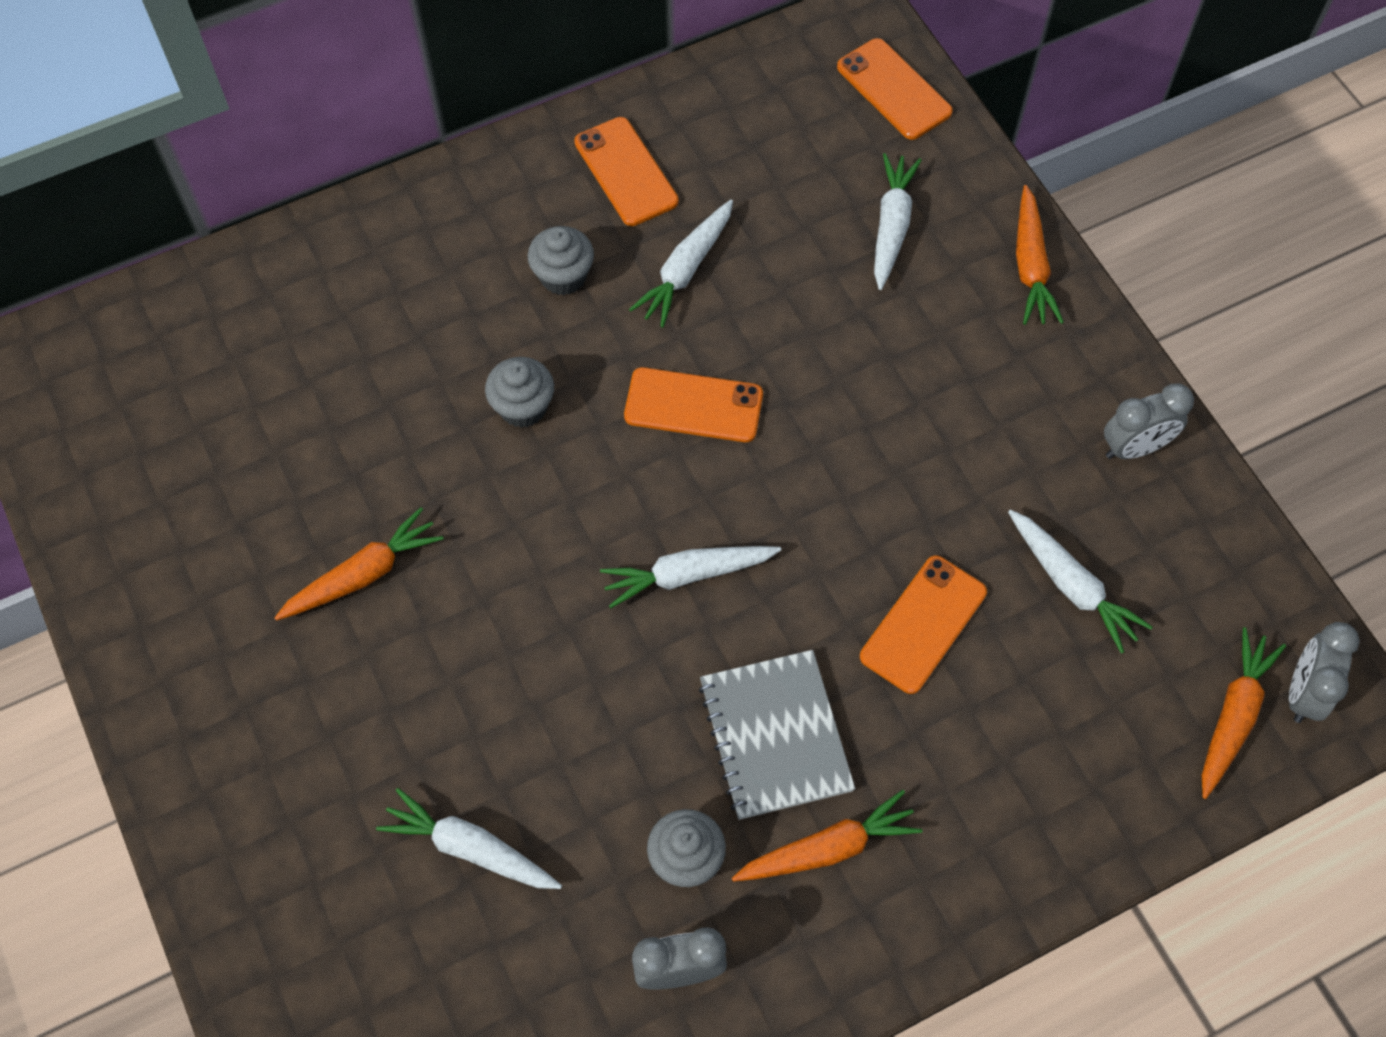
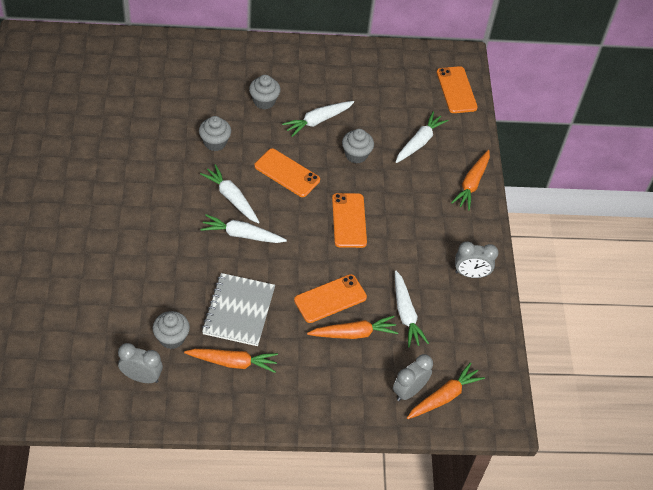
camera: 20 degrees right, 10 degrees down
orange carrot [274,507,443,621] -> orange carrot moved to [307,316,398,339]
white carrot [376,788,562,889] -> white carrot moved to [200,164,260,224]
orange phone [574,117,679,226] -> orange phone moved to [332,193,367,248]
grey clock [1289,622,1360,723] -> grey clock moved to [393,354,433,401]
none -> grey cupcake [342,129,374,163]

